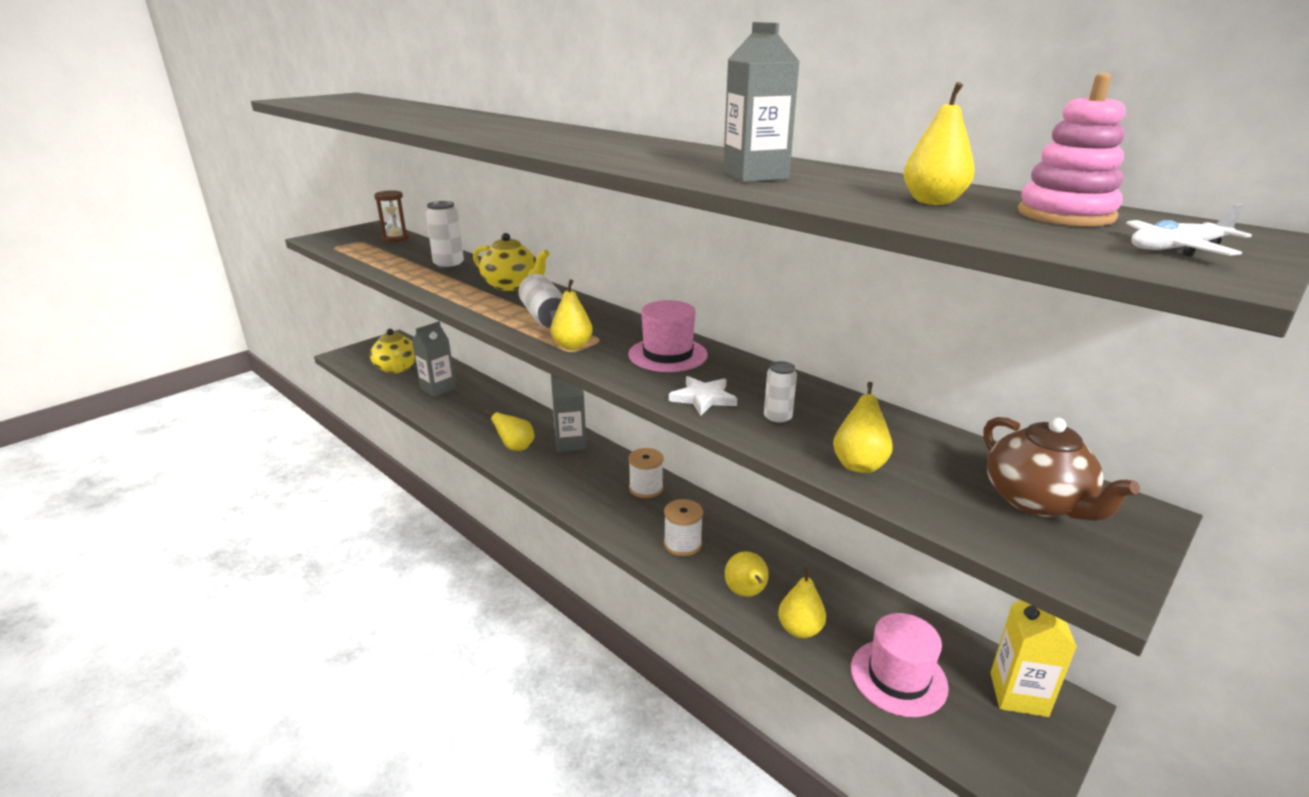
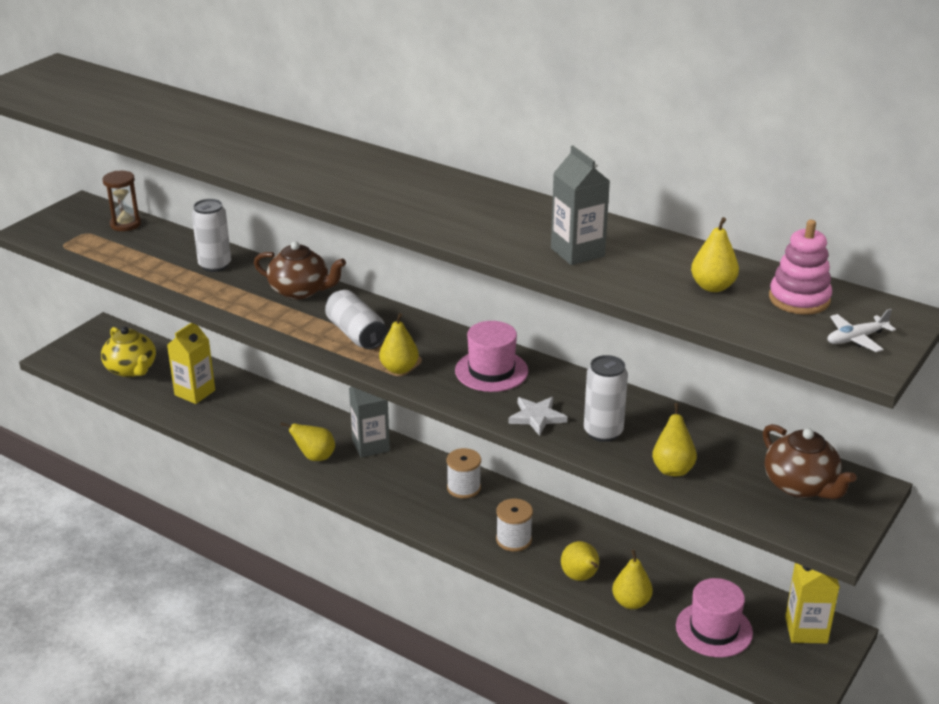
camera: 10 degrees left, 5 degrees up
grey carton [412,321,456,397] -> yellow carton [167,323,215,404]
yellow teapot [473,233,550,291] -> brown teapot [254,241,346,300]
white can [764,361,797,425] -> white can [584,355,628,442], size x1.68

